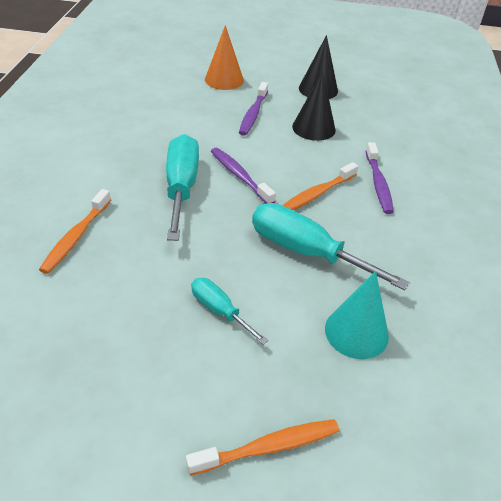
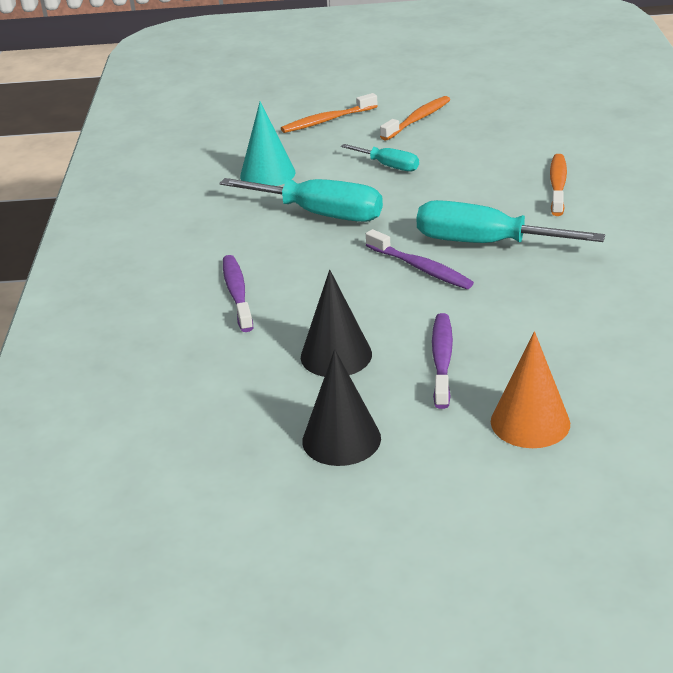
camera: 175 degrees right, 10 degrees down
turquoise screwdriver [166,134,199,241] -> turquoise screwdriver turned 120 degrees clockwise [417,200,605,243]
orange toothbrush [282,162,358,210] -> orange toothbrush moved to [380,96,450,141]

